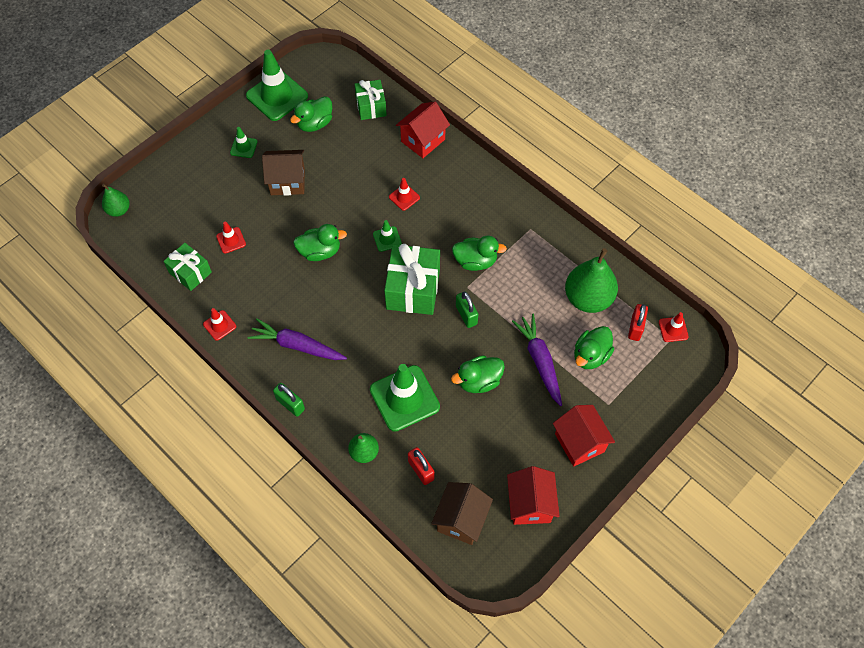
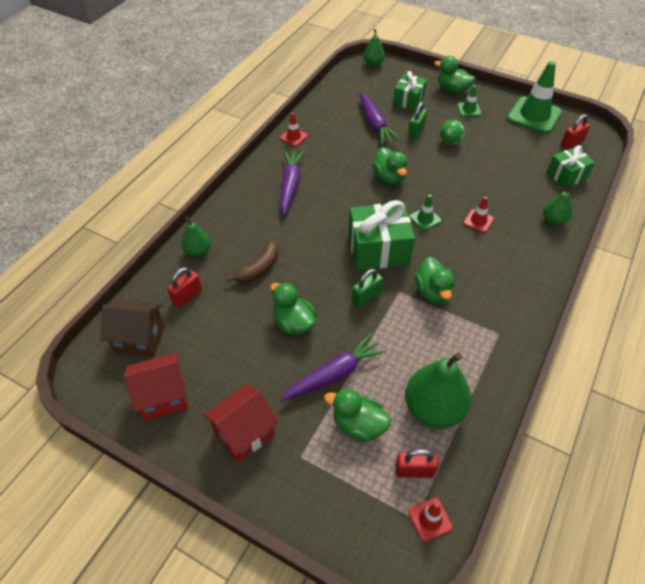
camera: 75 degrees right, 10 degrees down
green gift [164,243,212,291] -> green gift moved to [393,71,427,111]
red traffic cone [216,221,246,254] -> purple carrot [359,92,400,145]
brown house [262,150,305,196] -> green ball [440,120,465,145]
green padlock [273,383,305,417] -> green padlock moved to [408,102,427,139]
green duck [290,96,332,132] -> green duck moved to [434,56,475,93]
green traffic cone [370,364,440,432] -> brown banana [226,240,279,283]
red house [396,102,450,158] -> green pear [543,185,572,226]
none -> red padlock [561,114,590,150]

